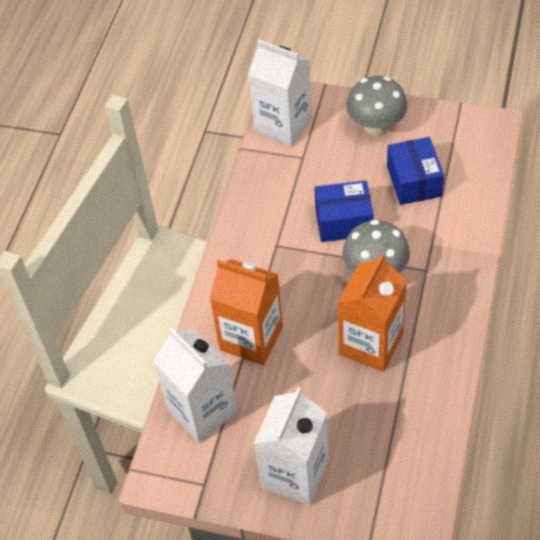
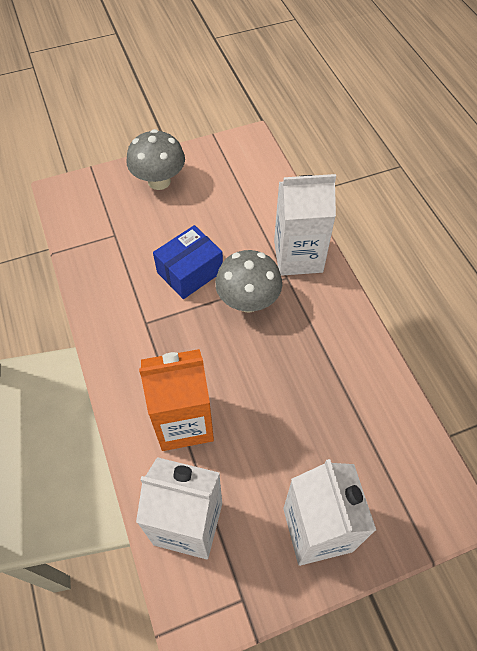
camera: 40 degrees left, 5 degrees up
white carton [248,39,312,147] -> white carton moved to [274,174,336,276]
orange carton [337,253,407,372] -> none
blue box [387,137,444,205] -> none

